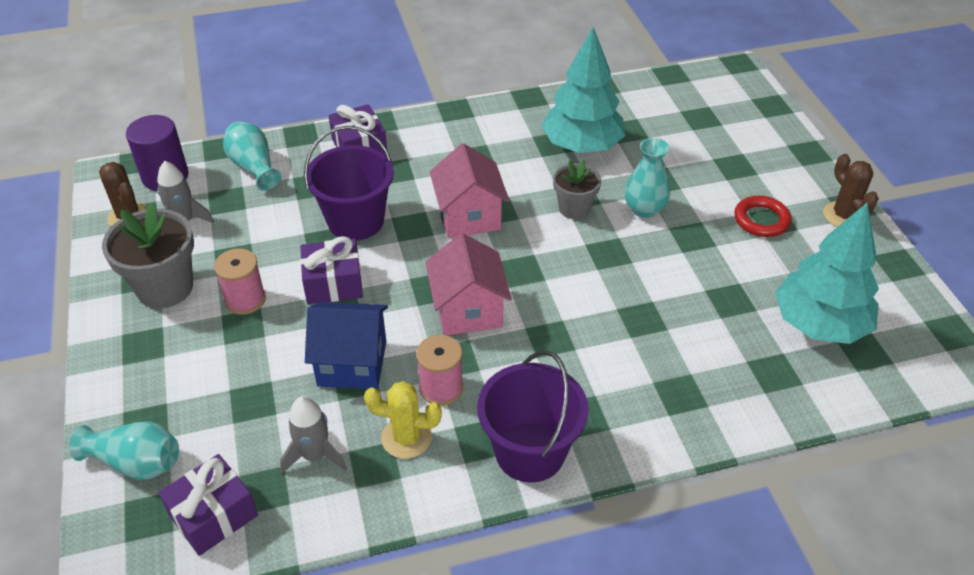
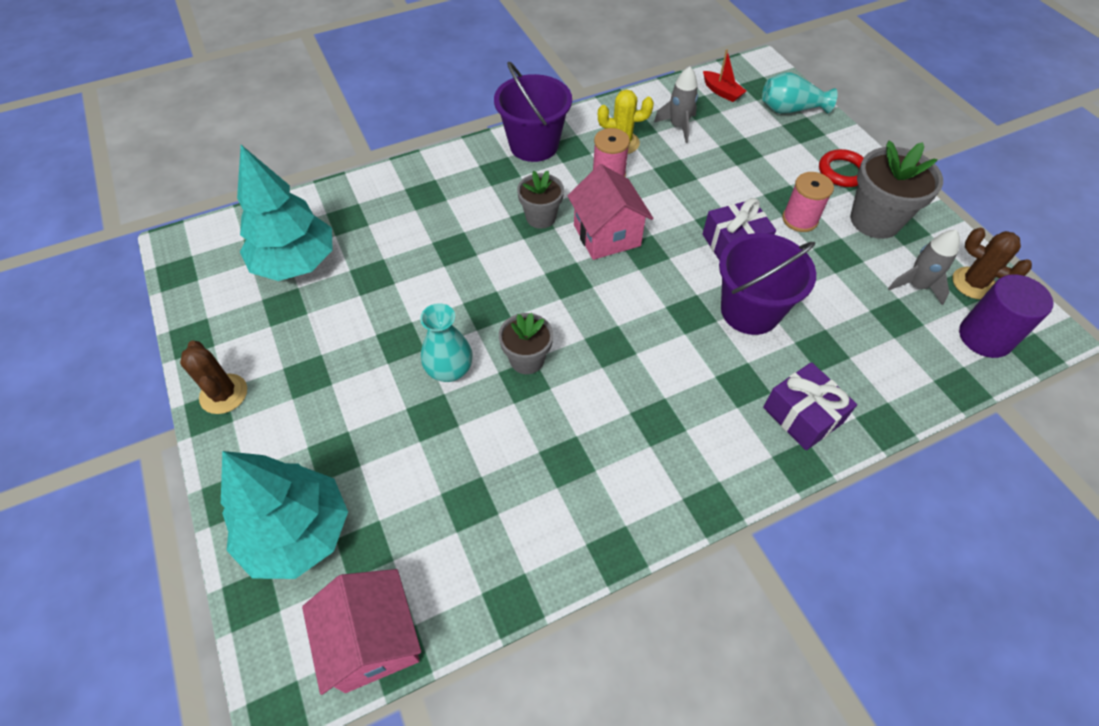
camera: 170 degrees right, 10 degrees up
purple gift [158,454,258,556] -> red boat [703,49,746,102]
turquoise vase [223,121,282,190] -> none
blue house [305,302,388,389] -> none
pink house [430,143,509,238] -> pink house moved to [302,569,421,695]
turquoise tree [541,27,625,153] -> turquoise tree moved to [221,451,348,579]
red ring [734,196,791,237] -> red ring moved to [819,149,864,187]
none -> grey flower pot [517,171,564,229]

